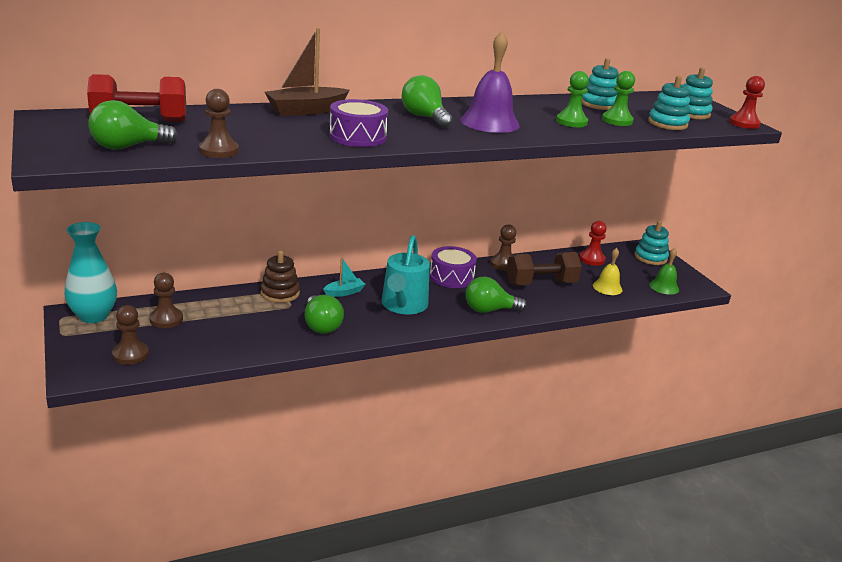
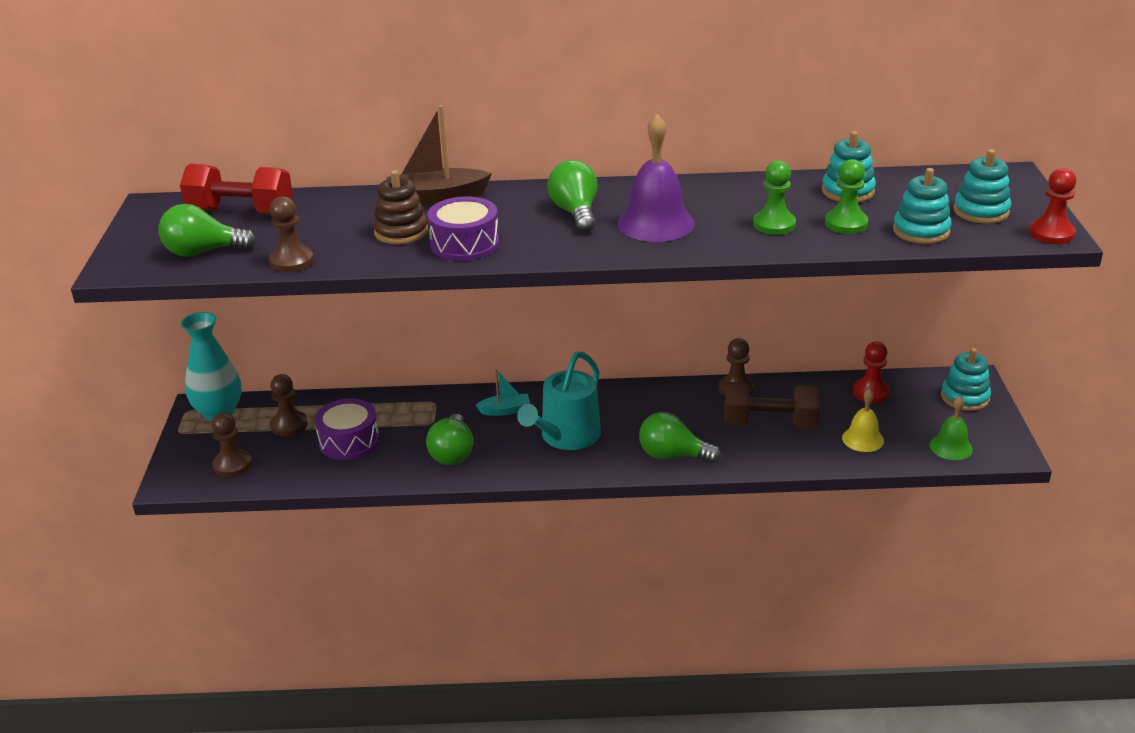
camera: 25 degrees right, 5 degrees up
brown stacking toy [261,251,300,303] -> brown stacking toy moved to [373,170,428,244]
purple drum [430,246,477,288] -> purple drum moved to [314,398,379,460]

